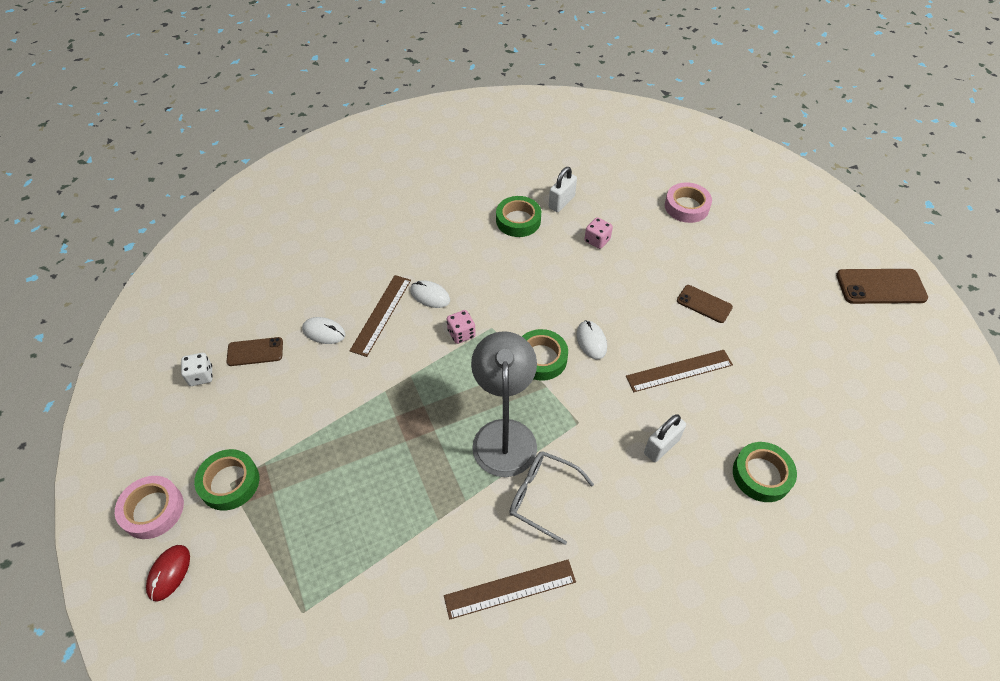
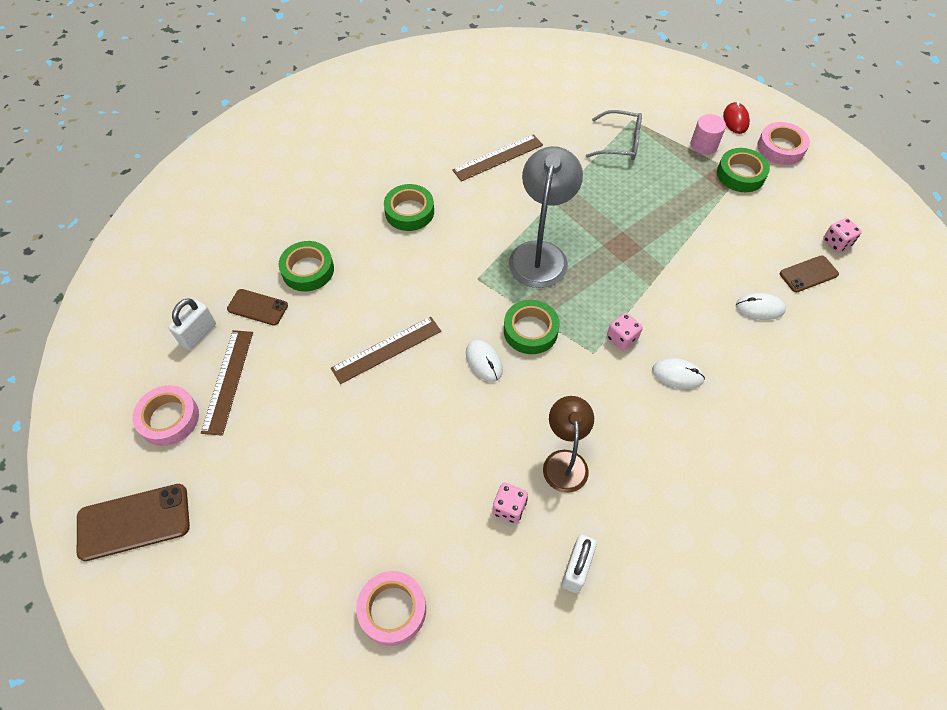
camera: 165 degrees right, 5 degrees up
white dice [181,353,213,386] -> pink dice [823,218,862,252]
brown ruler [350,275,411,357] -> brown ruler moved to [201,330,253,436]
grey lamp [471,331,537,477] -> grey lamp turned 150 degrees counterclockwise [509,146,583,288]
green tape [496,196,541,237] -> green tape moved to [384,184,434,231]
grey glasses [509,451,594,545] -> grey glasses moved to [585,110,642,160]
white padlock [644,414,686,462] -> white padlock moved to [169,298,216,350]
brown phone [677,285,733,323] -> brown phone moved to [227,289,288,326]
none -> pink tape [132,385,199,446]
none -> brown lamp [543,396,594,493]
none -> pink cylinder [691,114,726,155]

